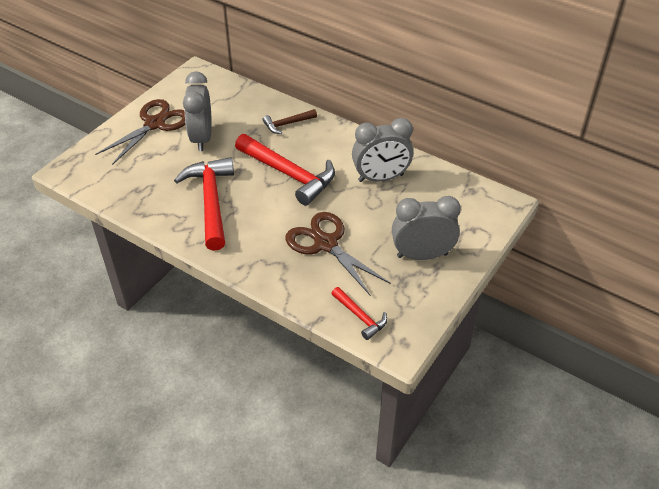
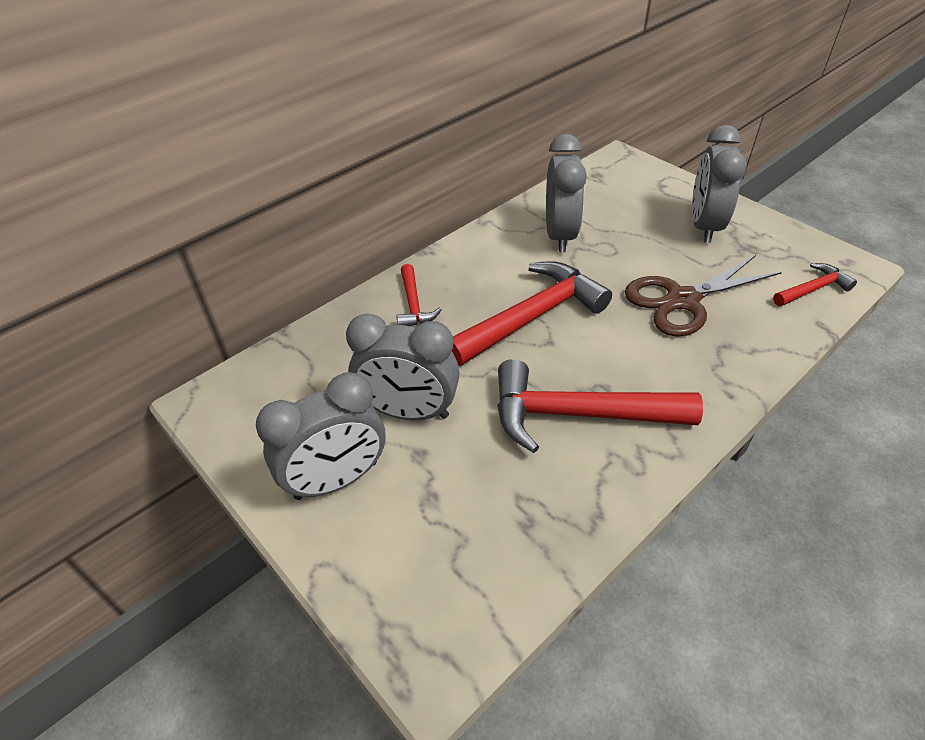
camera: 75 degrees left, 0 degrees up
brown scissors [95,99,186,165] -> grey clock [256,372,386,500]
brown hammer [263,109,317,134] -> red hammer [396,264,442,326]

